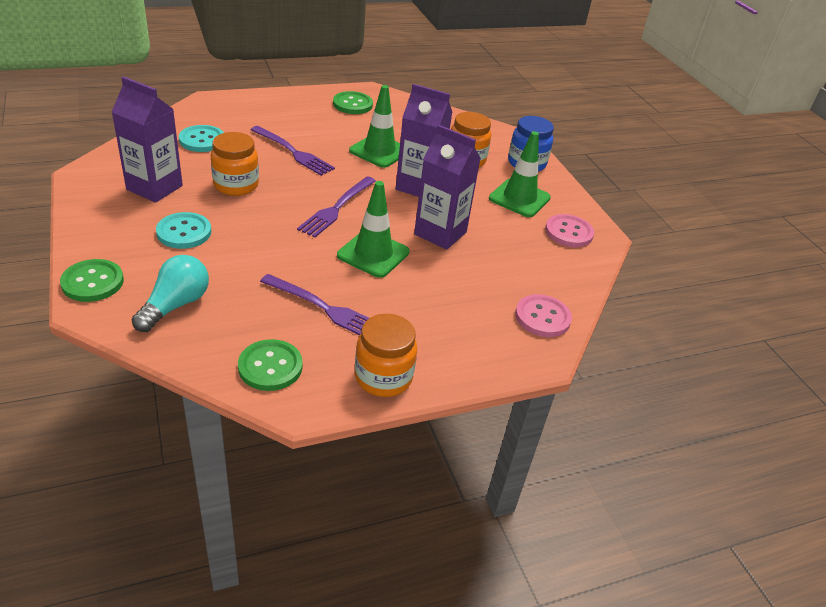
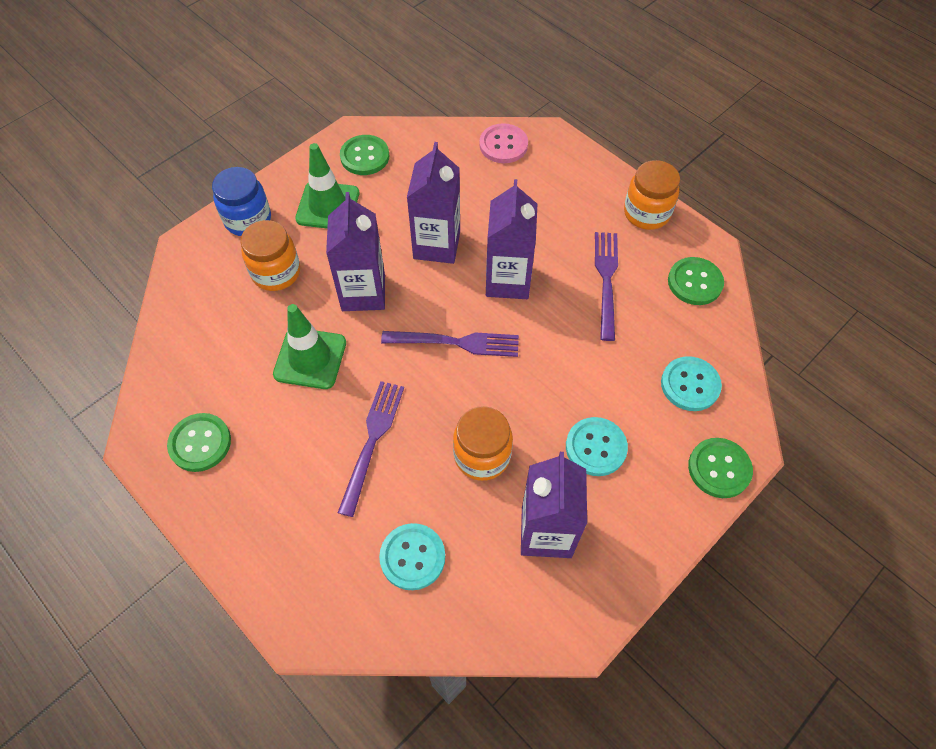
camera: 110 degrees left, 20 degrees up
turquoise light bulb [131,255,209,332] -> turquoise button [661,356,722,411]
green traffic cone [337,181,410,278] -> purple carton [486,179,537,299]
pink button [545,214,594,248] -> green button [340,135,389,175]

